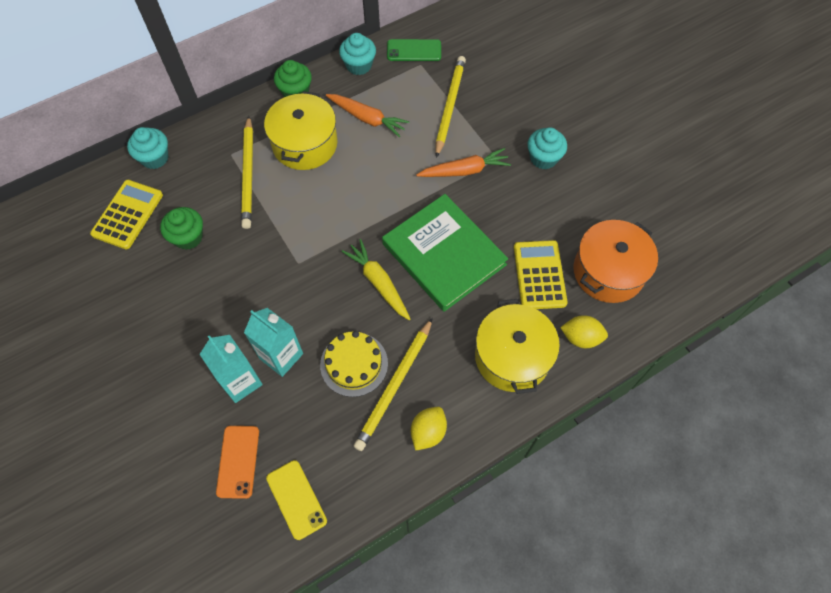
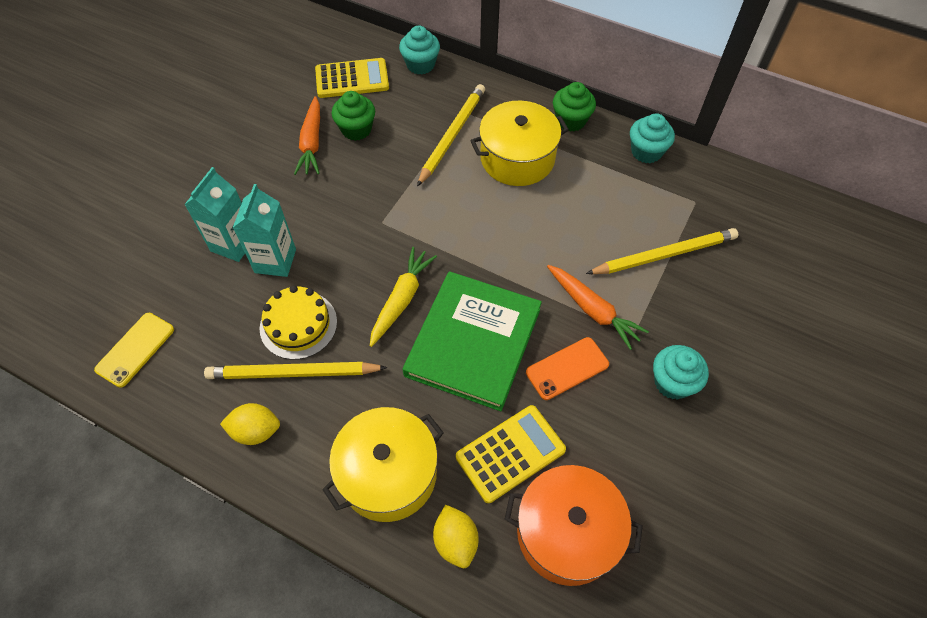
camera: 60 degrees right, 5 degrees down
orange phone [216,426,259,499] -> orange phone moved to [526,337,609,400]
yellow pencil [241,116,253,229] -> yellow pencil turned 150 degrees clockwise [417,84,485,186]
orange carrot [326,94,410,137] -> orange carrot moved to [294,96,320,175]
green phone [387,39,441,61] -> none

